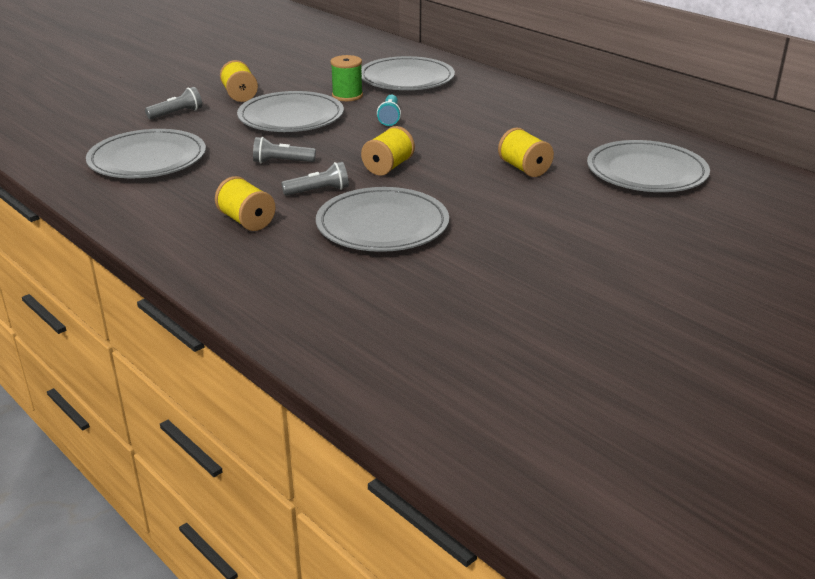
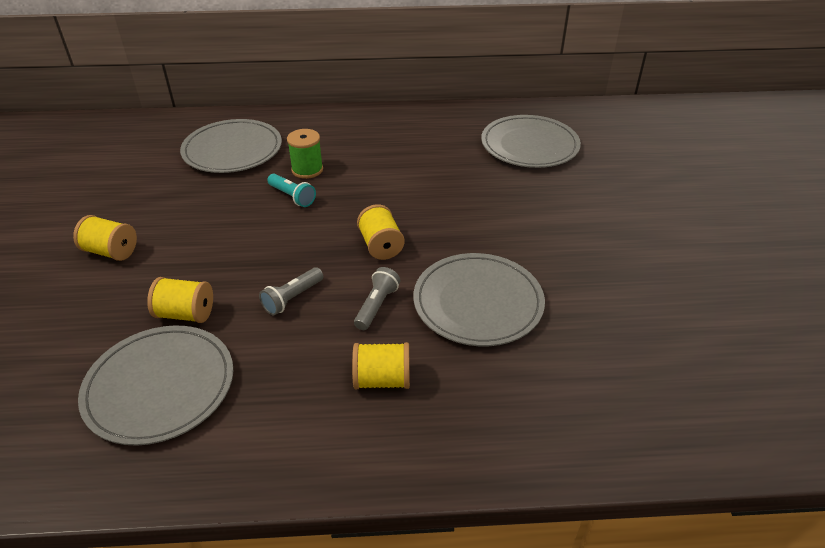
camera: 50 degrees left, 10 degrees up
grey flashlight [145,87,202,119] -> none
grey plate [237,91,344,132] -> none
green spool [330,55,363,101] -> green spool moved to [287,129,323,179]
yellow spool [498,128,554,177] -> yellow spool moved to [147,277,213,323]

